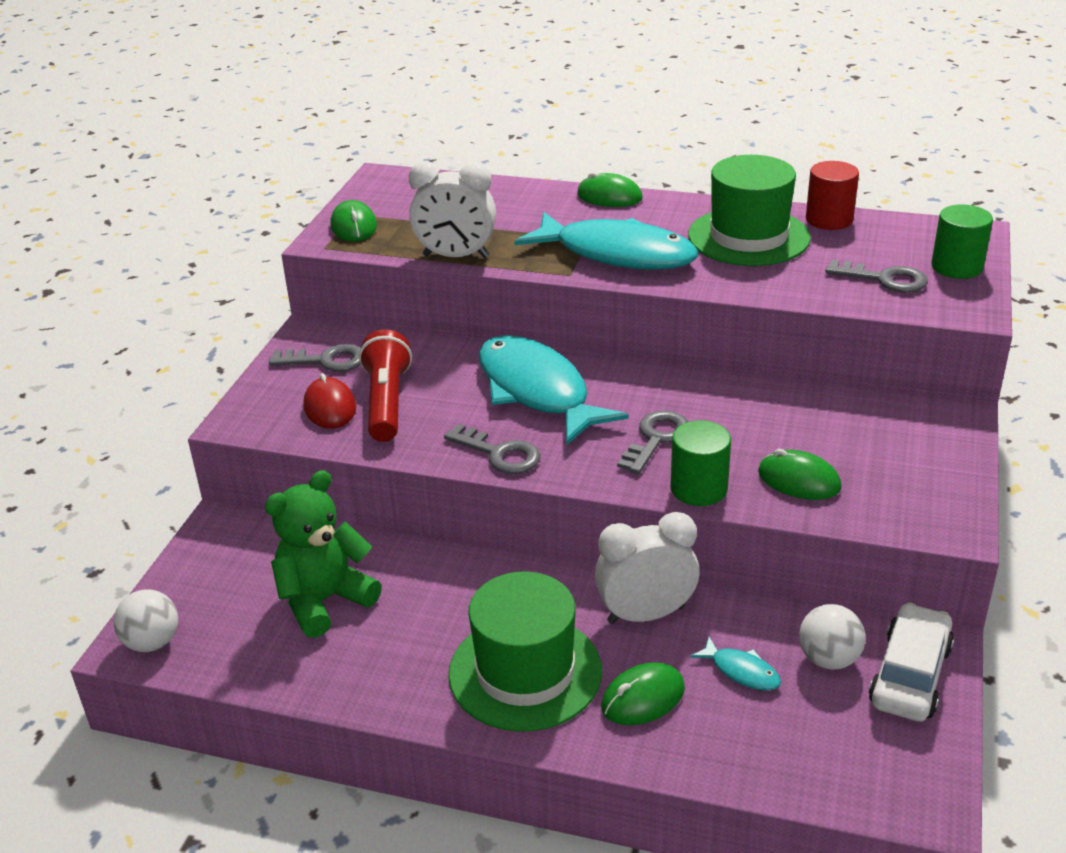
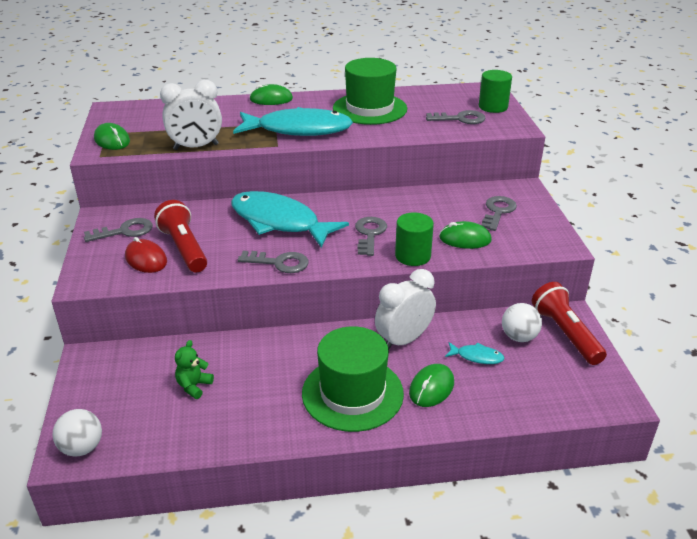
camera: 25 degrees left, 0 degrees up
green teddy bear [265,470,382,638] -> green teddy bear [175,340,214,399], size x0.51
red cylinder [806,161,859,230] -> none
white car [869,603,954,722] -> red flashlight [532,282,607,365]
none -> grey key [482,196,517,231]

